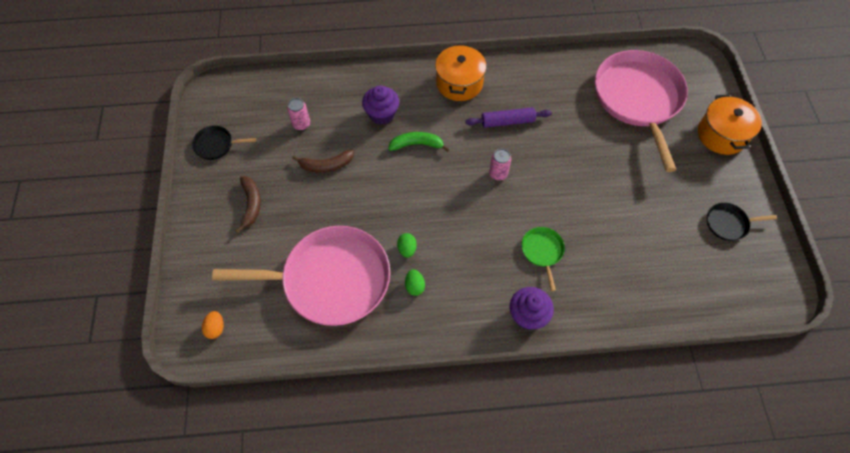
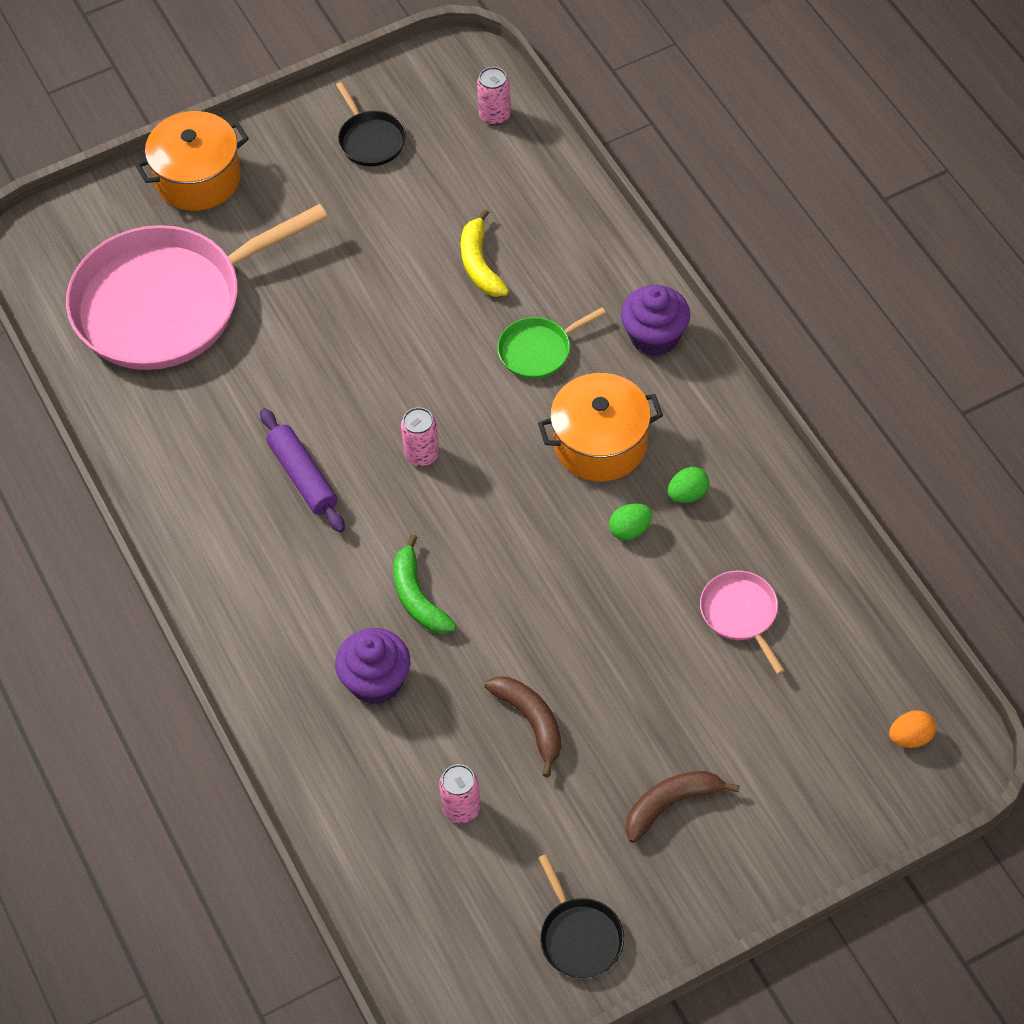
camera: 110 degrees left, 5 degrees down
pink pan [212,226,390,326] -> pink pan [700,571,785,674], size x0.42
orange pot [435,44,487,101] -> orange pot moved to [538,373,663,481]
none -> yellow banana [461,209,509,297]
none -> pink can [477,67,511,125]

